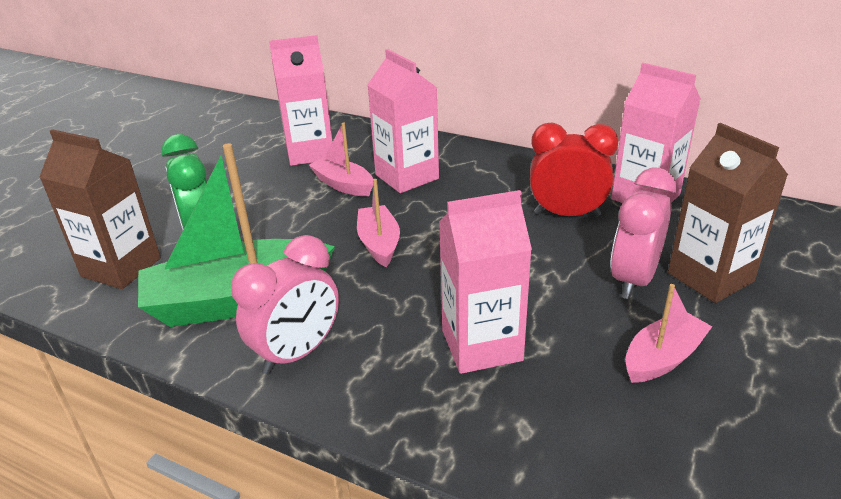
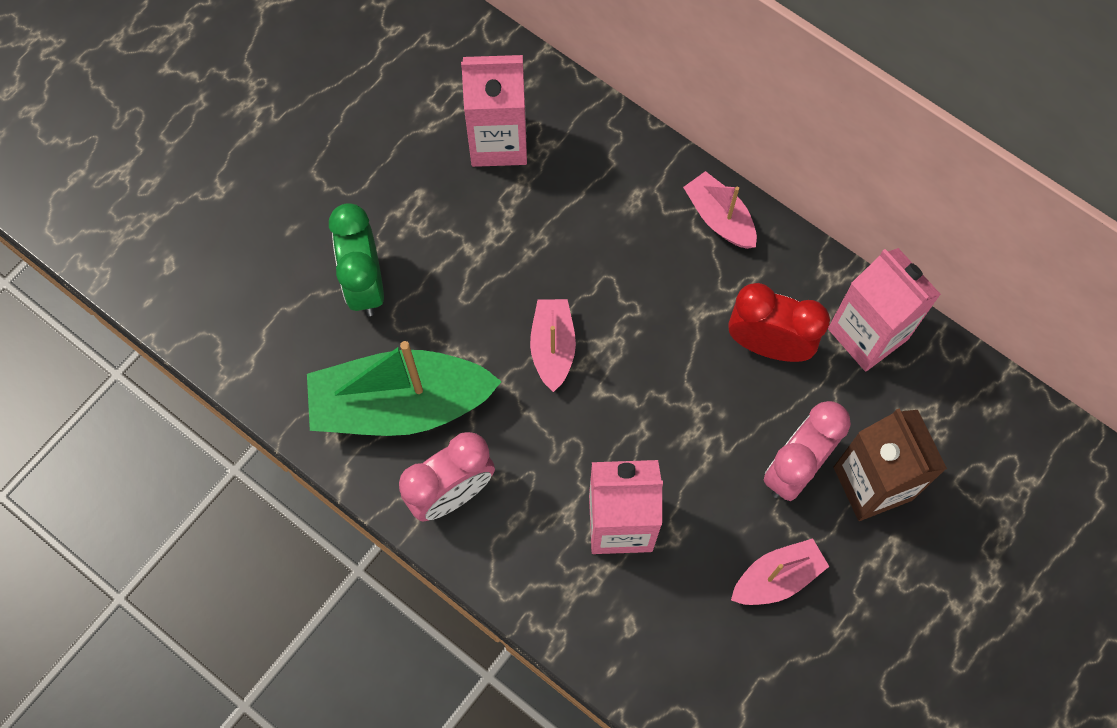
camera: 10 degrees right, 35 degrees up
brown carton [39,129,161,289] -> none
pink boat [309,123,373,196] -> pink boat moved to [683,171,757,249]
pink carton [367,49,439,193] -> none

